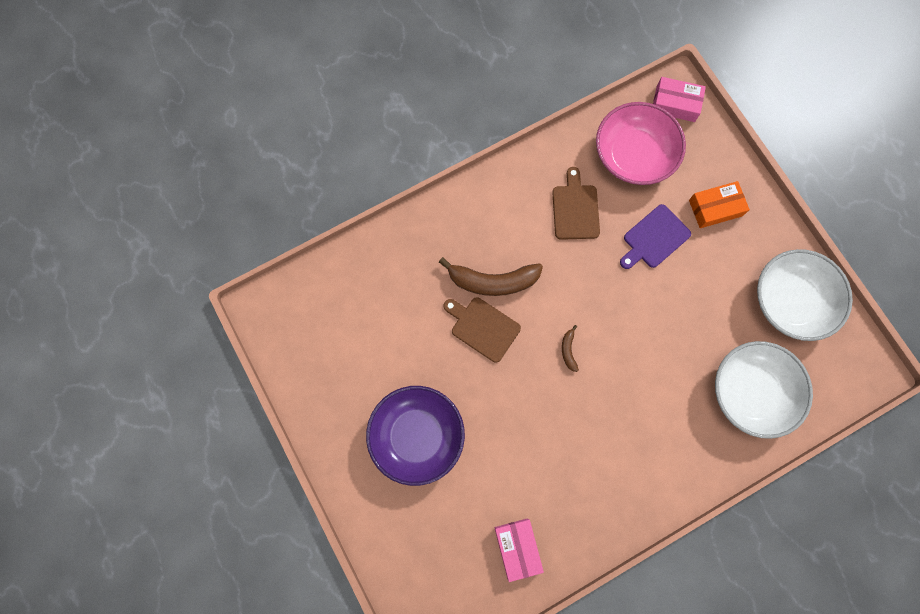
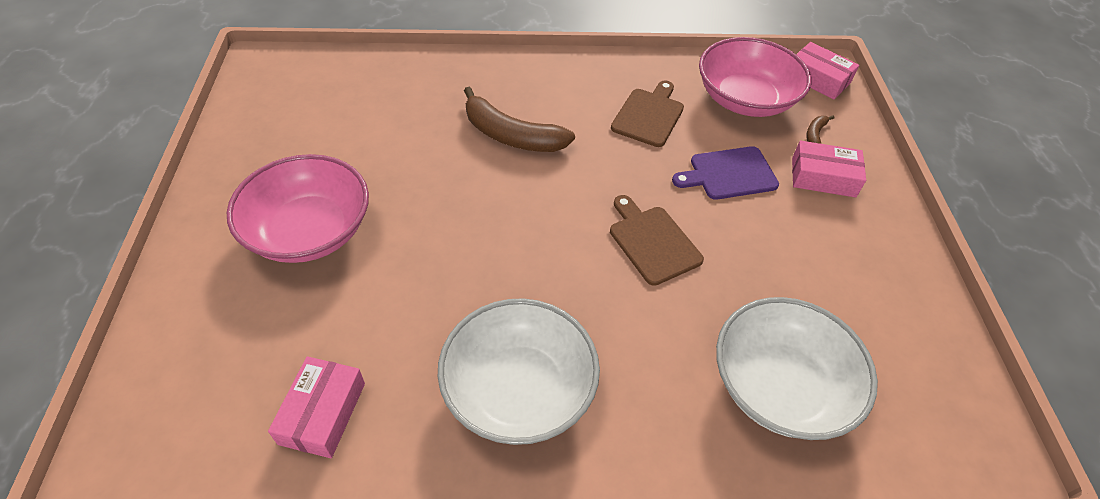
camera: 25 degrees right, 25 degrees down
purple bowl [366,386,465,486] -> pink bowl [226,154,369,263]
brown cutting board [444,297,521,363] -> brown cutting board moved to [610,195,704,286]
brown banana [562,325,579,372] -> brown banana moved to [806,115,834,144]
orange box [689,181,750,228] -> pink box [792,141,866,197]
white bowl [757,249,853,341] -> white bowl moved to [438,298,600,445]

